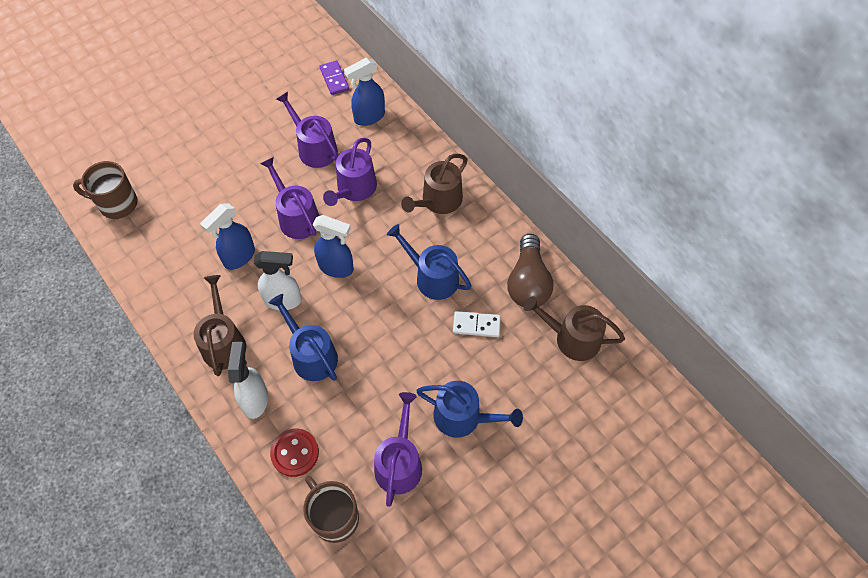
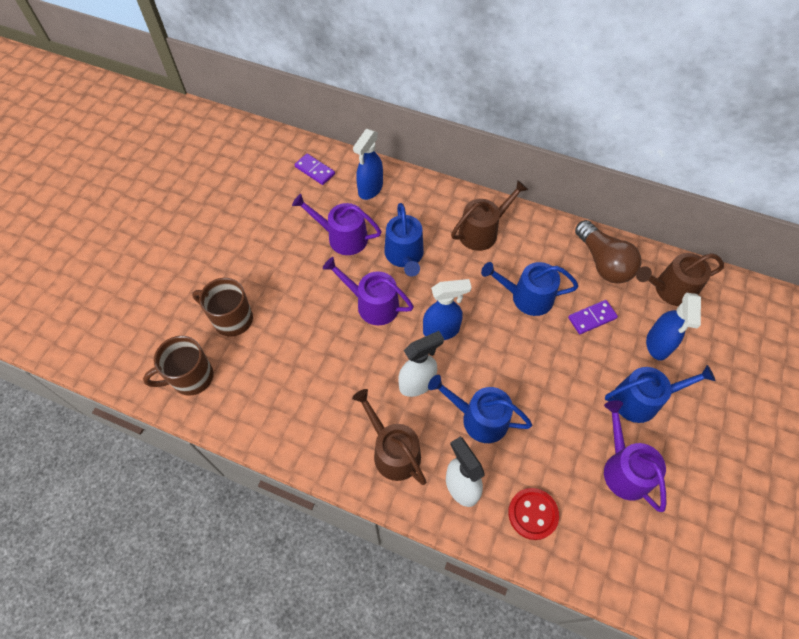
camera: 30 degrees left, 0 degrees up
blue spray bottle [200,203,255,270] -> blue spray bottle moved to [646,293,701,360]
brown mug [303,476,359,543] -> brown mug moved to [192,278,253,337]
purple watering can [323,138,377,206] -> blue watering can [384,203,424,276]
brown watering can [401,154,468,214] -> brown watering can turned 135 degrees counterclockwise [451,180,528,251]
white domino [453,311,501,337] -> purple domino [568,300,618,334]

